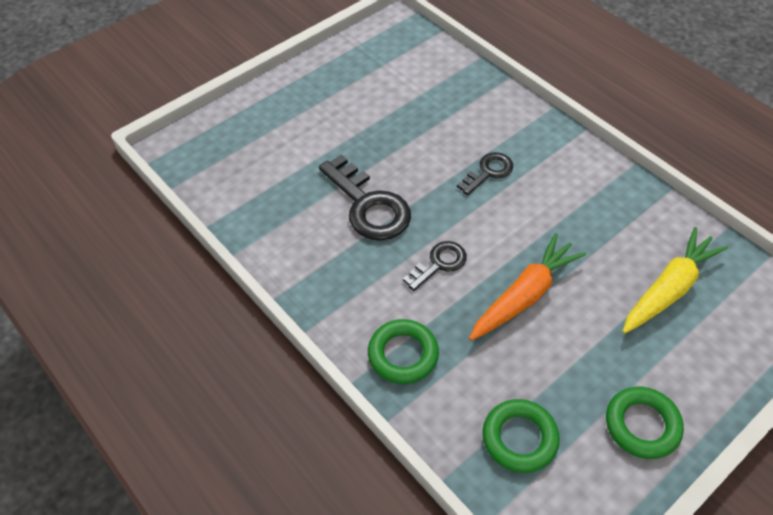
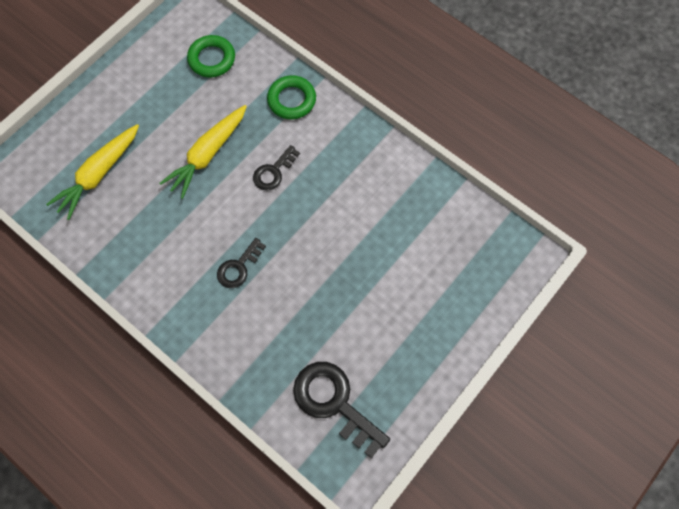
camera: 170 degrees right, 15 degrees up
black key [319,154,411,241] -> black key moved to [293,362,390,458]
orange carrot [469,233,586,341] -> yellow carrot [160,105,247,199]
green ring [606,387,684,459] -> none

